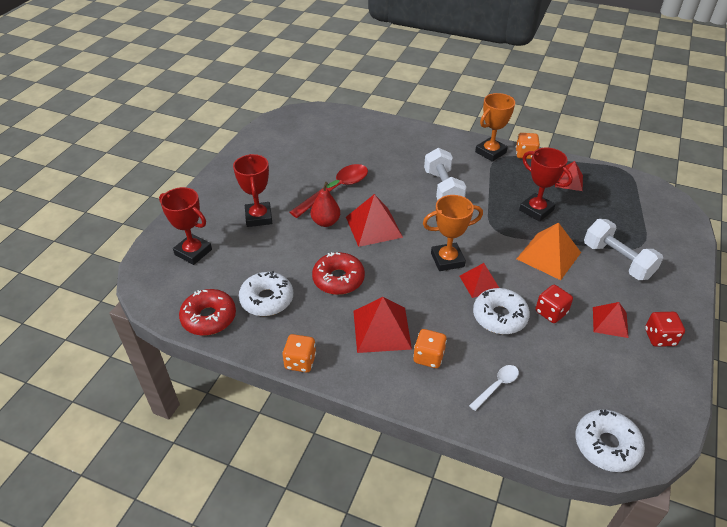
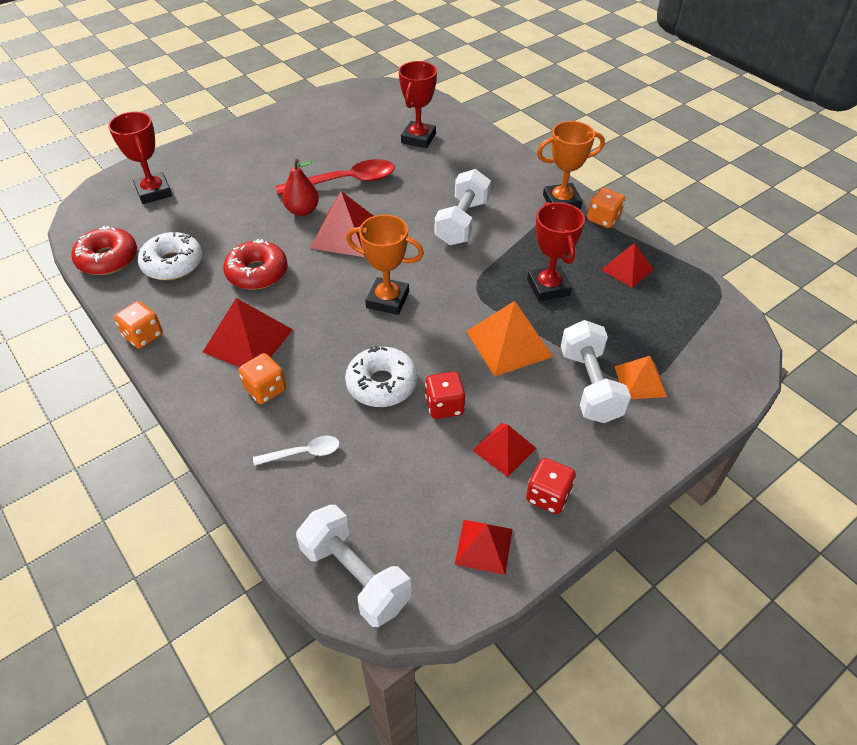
camera: 30 degrees right, 5 degrees up
red trophy [233,154,272,227] -> red trophy moved to [399,61,437,148]
red pyramid [460,263,499,298] -> red pyramid moved to [455,520,513,575]
white donut [575,410,645,472] -> white dumbbell [296,505,412,627]
none -> orange pyramid [615,356,667,399]

